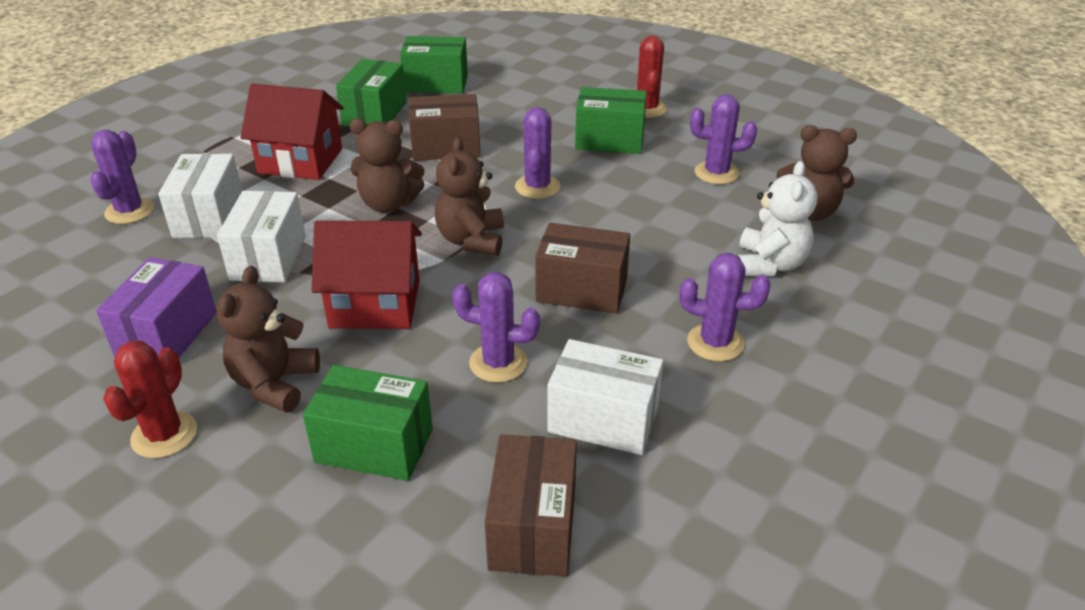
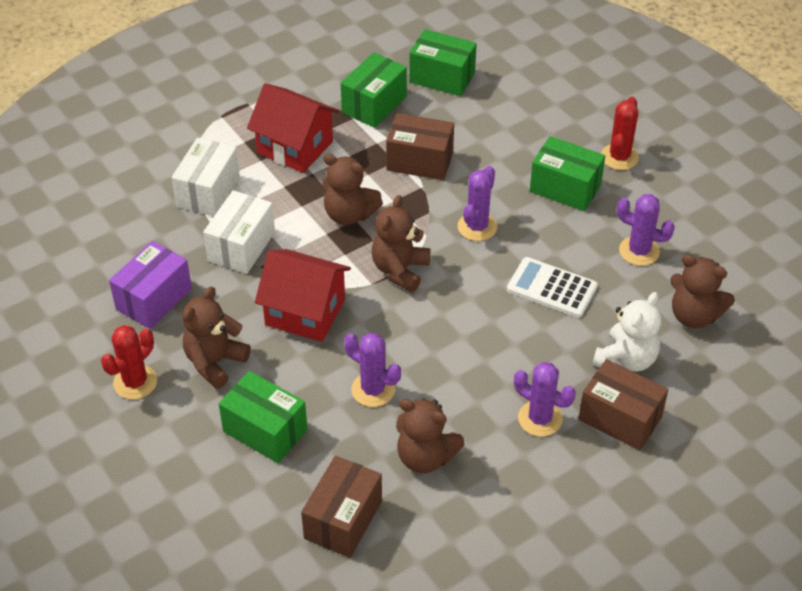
camera: 20 degrees right, 10 degrees up
purple cactus [90,130,154,224] -> none
brown box [535,223,630,314] -> brown box moved to [579,359,668,451]
white box [547,339,663,455] -> brown teddy bear [396,398,465,473]
none -> white calculator [507,257,598,318]

